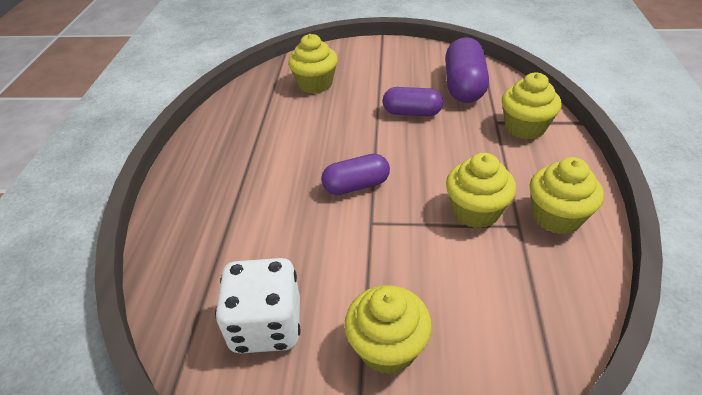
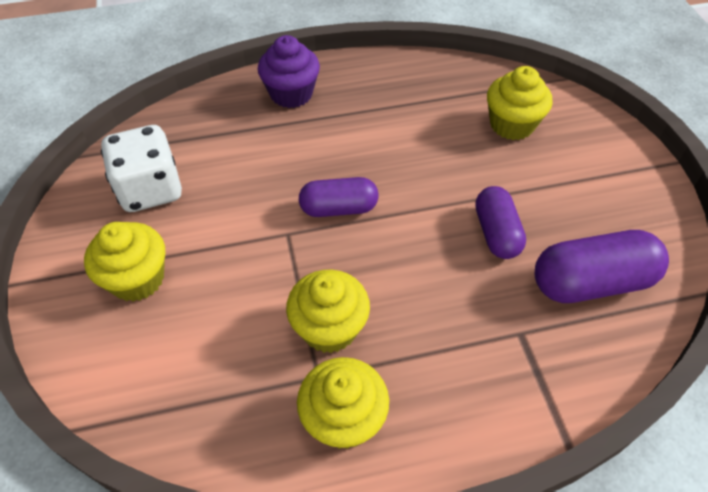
camera: 70 degrees right, 10 degrees up
purple capsule [321,154,390,195] -> purple capsule turned 60 degrees counterclockwise [299,177,379,217]
yellow cupcake [502,72,562,139] -> none
none -> purple cupcake [258,35,320,108]

